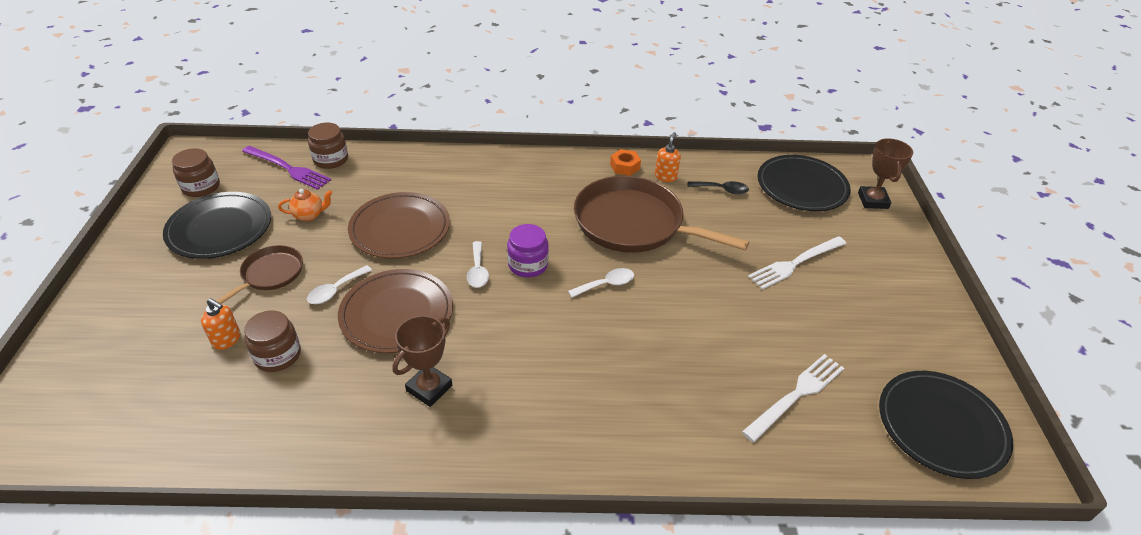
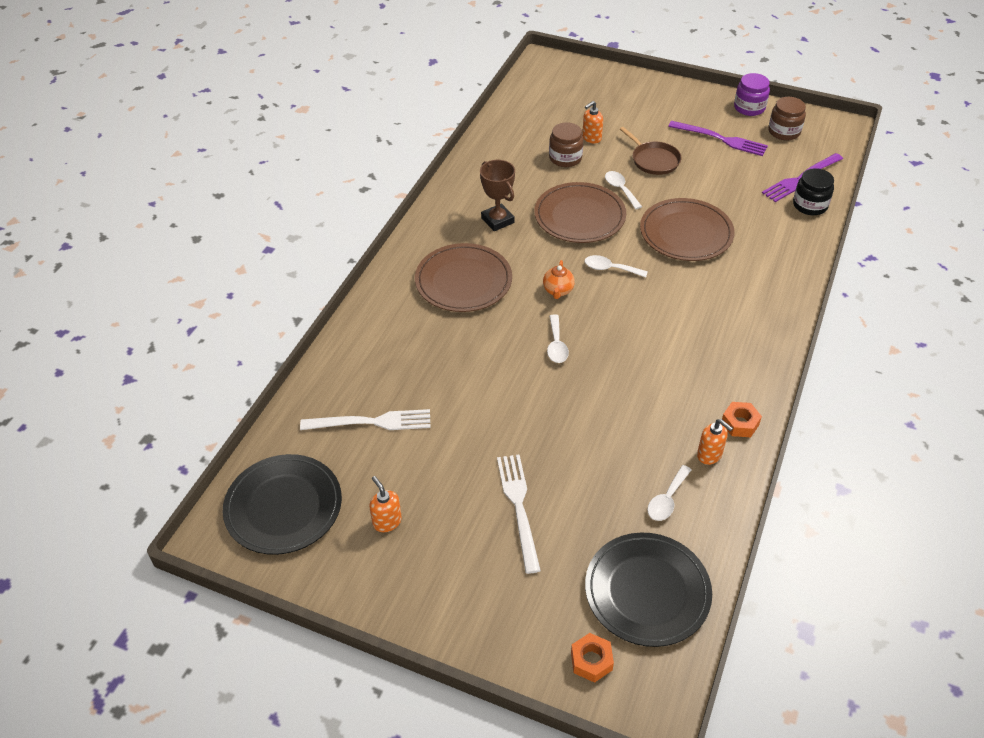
camera: 115 degrees right, 5 degrees up
black plate [163,192,271,259] -> purple fork [668,121,768,156]
orange teapot [278,189,332,221] -> orange teapot moved to [543,260,575,299]
brown jar [308,123,348,169] -> black jar [793,168,834,215]
purple jar [507,224,549,278] -> purple jar moved to [734,73,770,116]
brown pan [574,176,749,253] -> none
black spoon [687,181,749,194] -> white spoon [647,465,691,521]
white fork [742,354,844,442] -> white fork turned 75 degrees counterclockwise [300,409,431,430]
brown trophy [858,138,913,209] -> orange nut [571,633,614,683]
none -> orange soap dispenser [369,476,402,532]
none -> brown plate [415,243,512,312]

